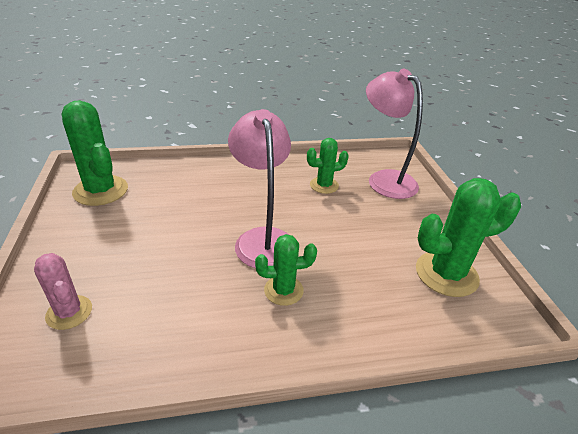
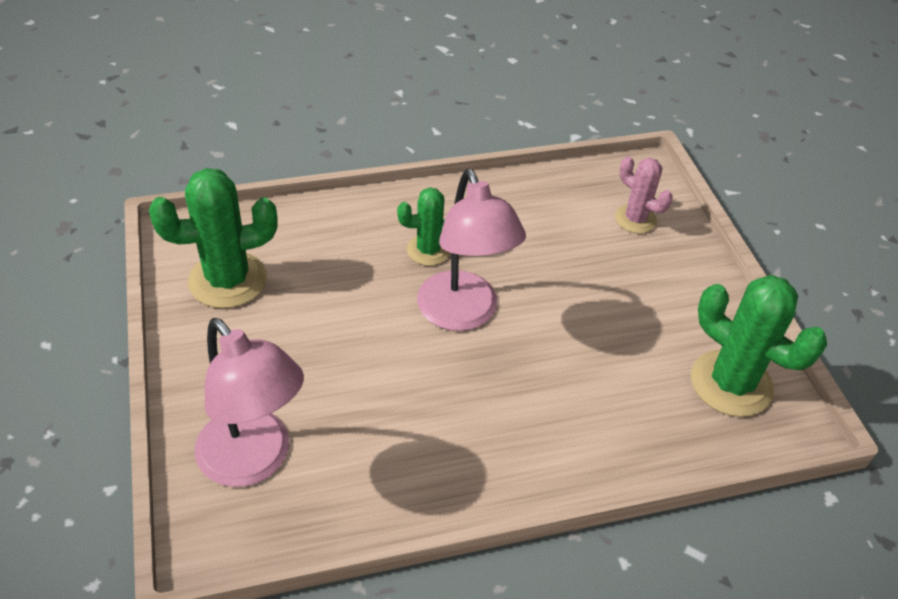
camera: 175 degrees right, 10 degrees up
green cactus [307,138,349,194] -> none

